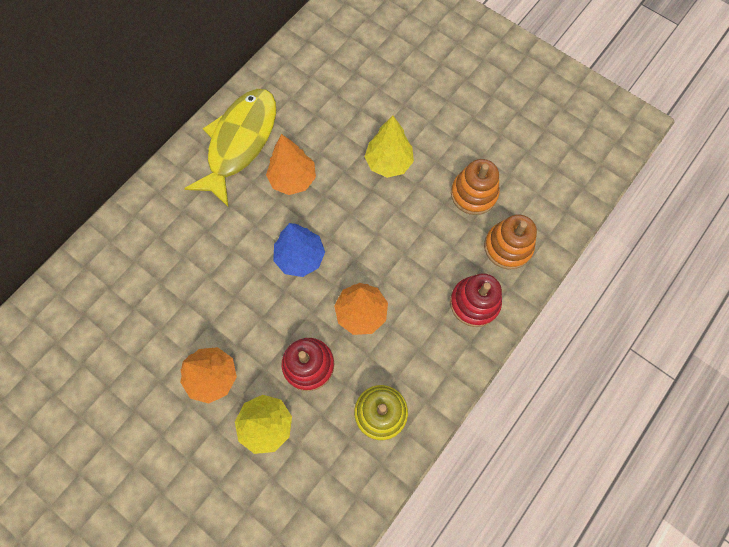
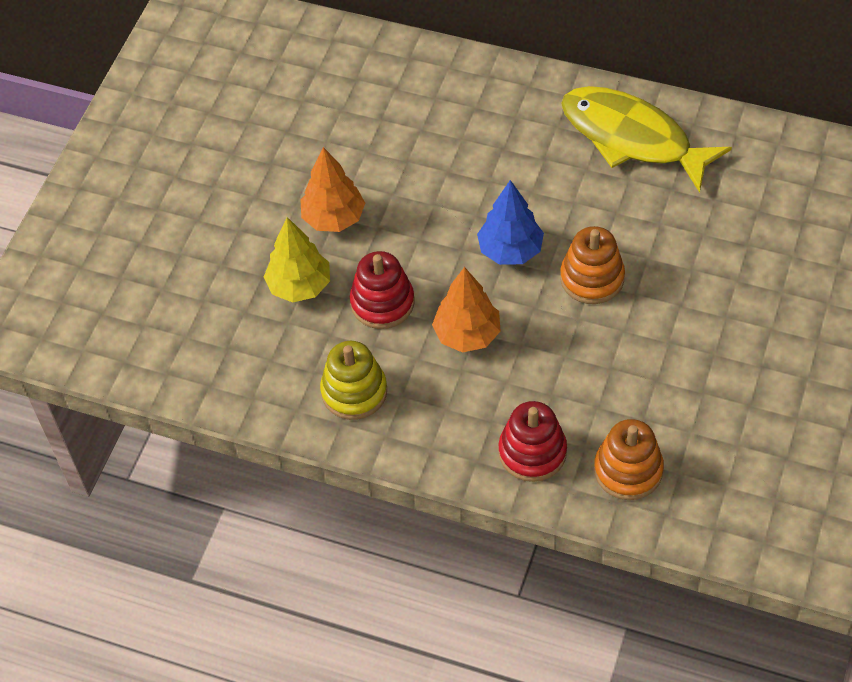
camera: 75 degrees right, 15 degrees down
yellow fish [184,89,276,207] -> yellow fish turned 150 degrees counterclockwise [561,86,732,193]
orange tree [266,134,316,195] -> none
yellow tree [365,115,414,178] -> none
orange stacking toy [451,159,499,215] -> orange stacking toy moved to [560,226,625,304]

